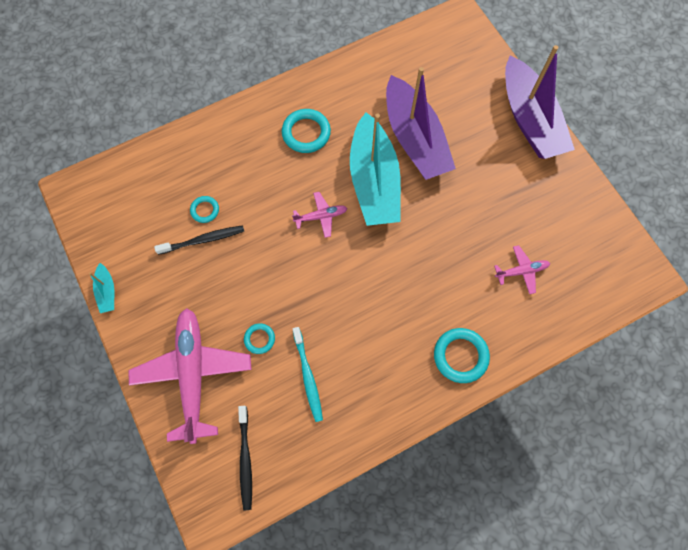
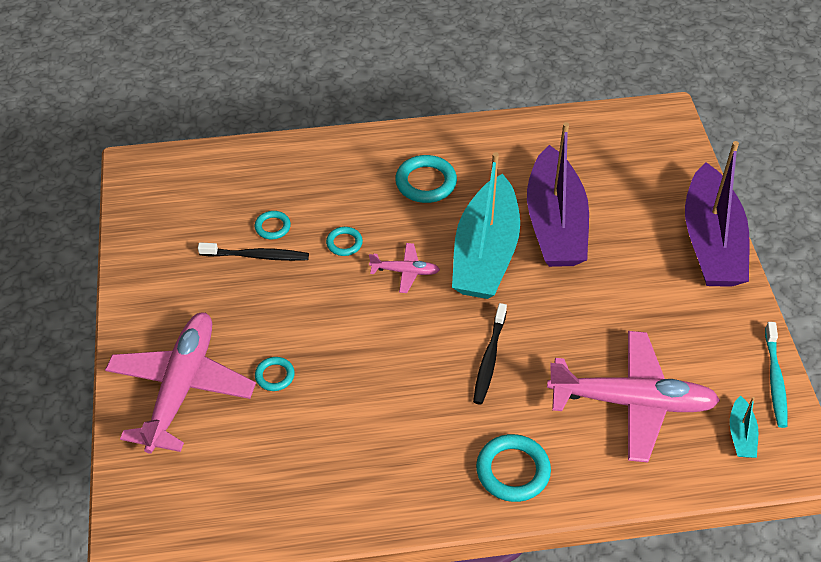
camera: 20 degrees right, 20 degrees down
turquoise boat [89,263,114,313] -> turquoise boat moved to [730,396,758,458]
black toothbrush [238,406,252,511] -> black toothbrush moved to [473,303,507,405]
turquoise toothbrush [293,327,323,422] -> turquoise toothbrush moved to [765,322,787,428]
pink plane [494,245,550,294] -> pink plane [547,331,720,462], size x2.20
none -> turquoise ring [326,227,363,256]

